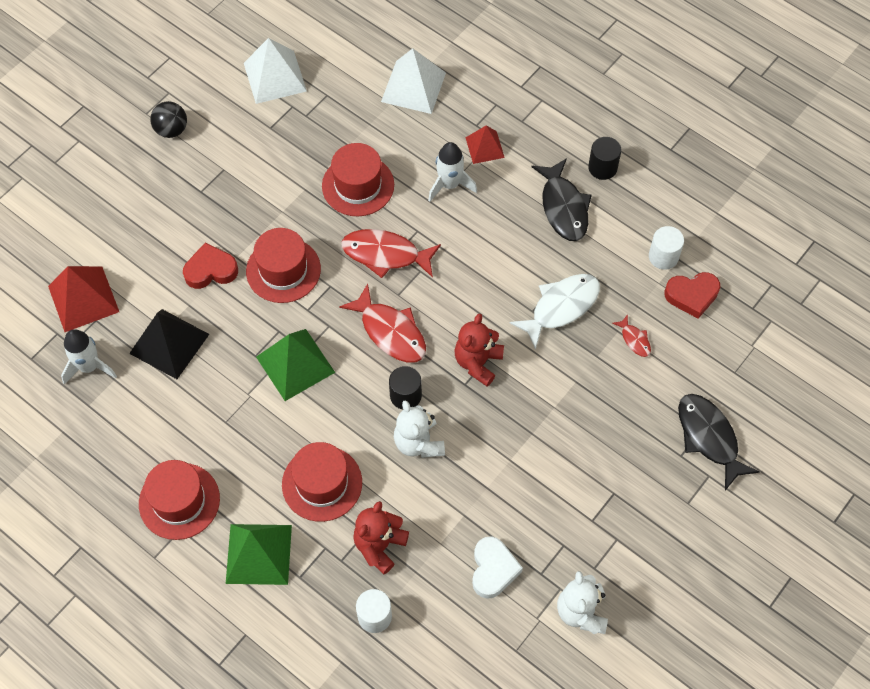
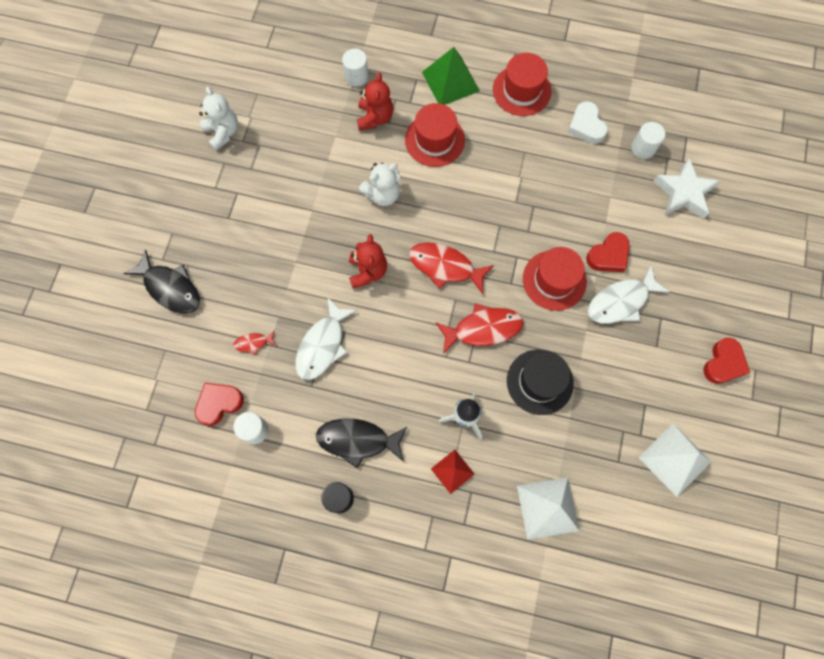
camera: 155 degrees right, 10 degrees up
red pyramid [48,266,119,332] -> white star [653,158,720,219]
white rocket [61,329,117,385] -> white cylinder [631,122,665,159]
black pyramid [129,309,209,379] -> none
black ball [150,101,187,138] -> red heart [703,338,750,384]
green pyramid [256,329,335,401] -> none
red hat [322,143,394,216] -> black hat [507,350,574,415]
black cylinder [389,366,422,410] -> none
white teddy bear [394,400,445,458] -> white teddy bear turned 105 degrees clockwise [359,162,400,206]
white heart [472,536,523,599] -> white heart moved to [568,101,608,144]
black fish [531,158,592,241] -> black fish turned 45 degrees counterclockwise [316,419,407,468]
red fish [612,315,651,357] -> red fish turned 45 degrees counterclockwise [233,330,277,354]
none -> white fish [588,266,669,324]

